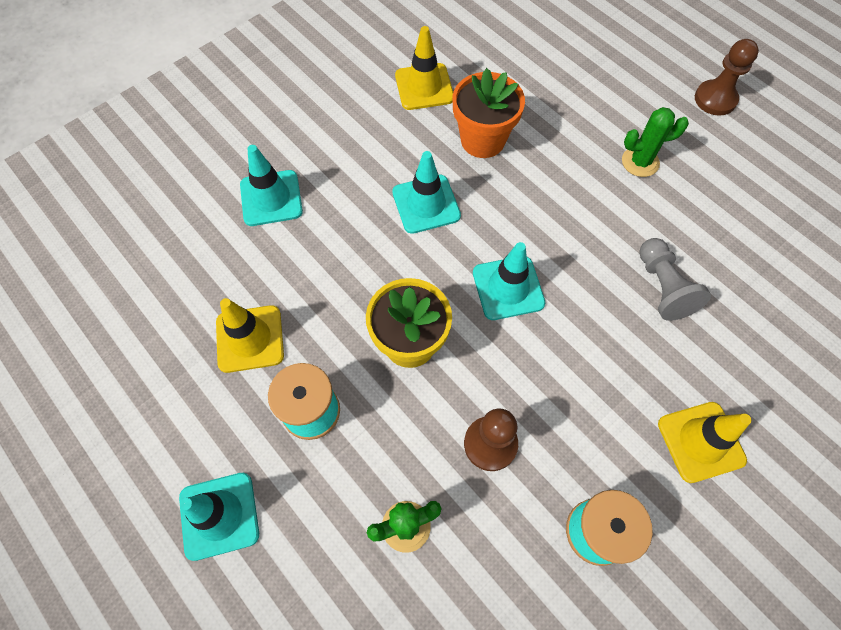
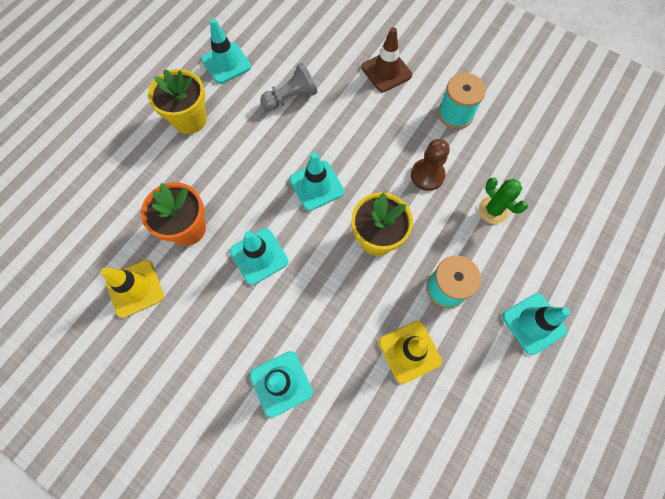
camera: 105 degrees left, 5 degrees up
green cactus [622,107,689,177] -> yellow flower pot [148,69,207,134]
yellow traffic cone [658,402,751,483] -> brown traffic cone [361,27,412,92]
brown pawn [695,39,759,116] -> none
none -> turquoise traffic cone [201,18,251,84]

